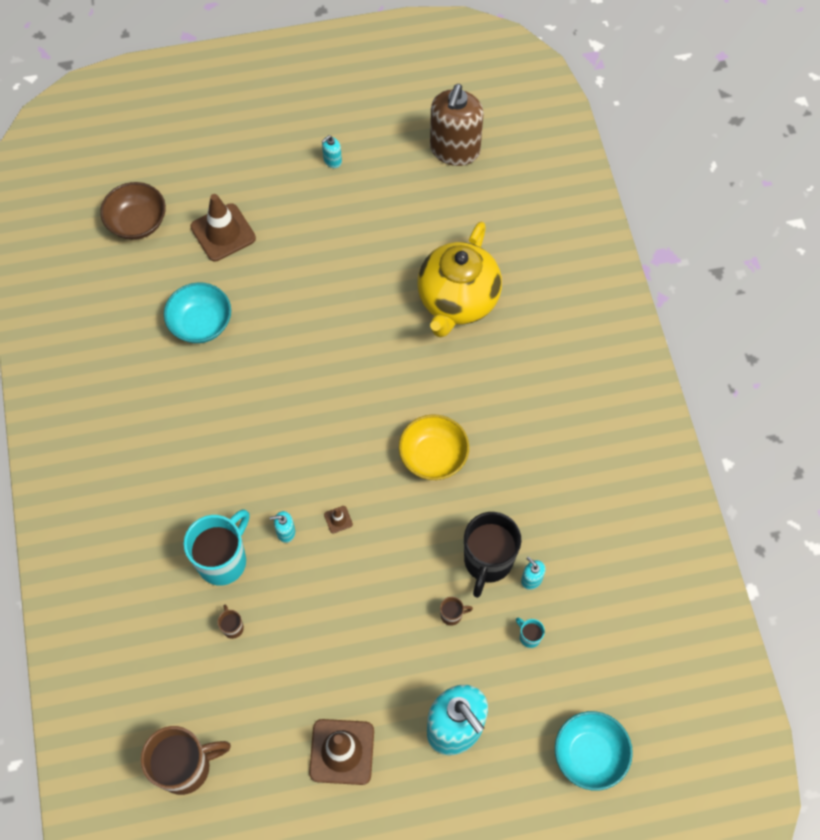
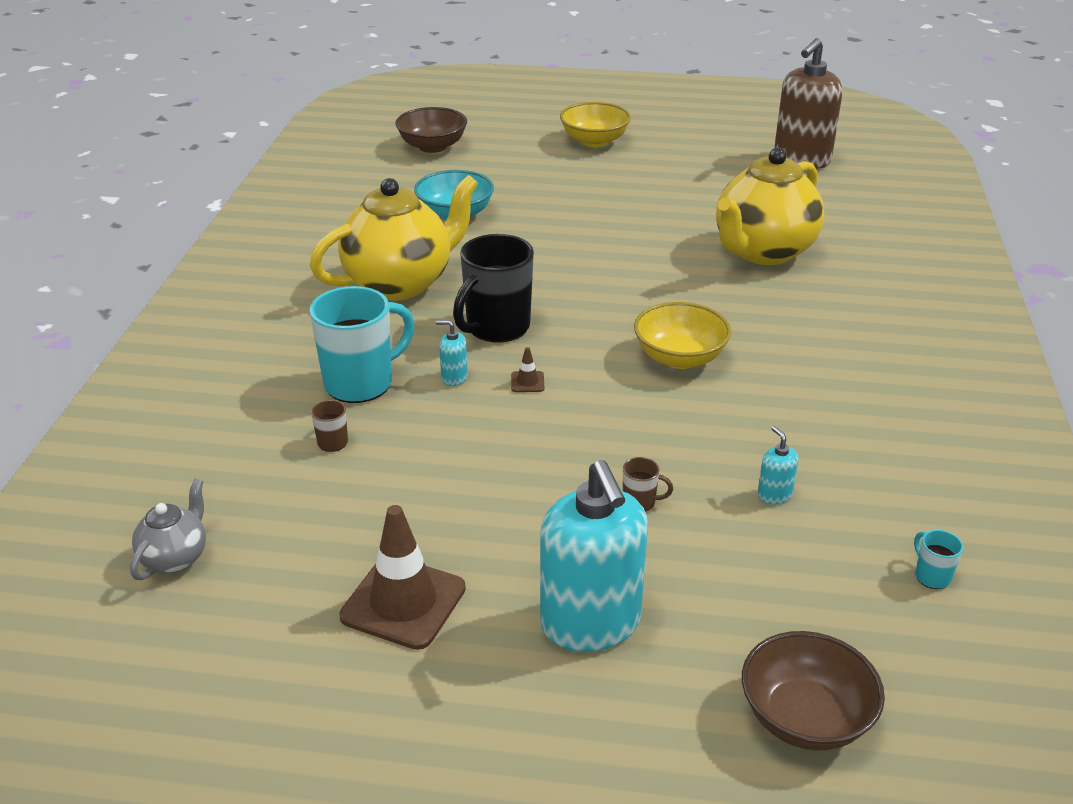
camera: 20 degrees right, 30 degrees down
brown mug [140,726,231,795] -> grey teapot [130,479,206,580]
brown traffic cone [190,194,256,261] -> none
turquoise soap dispenser [322,135,342,168] -> none
black mug [464,512,521,598] -> black mug moved to [453,234,534,342]
turquoise mug [516,617,545,648] -> turquoise mug moved to [914,530,963,589]
turquoise bowl [555,711,633,791] -> brown bowl [742,631,885,751]
none -> yellow teapot [310,175,479,301]
none -> yellow bowl [560,102,631,147]

